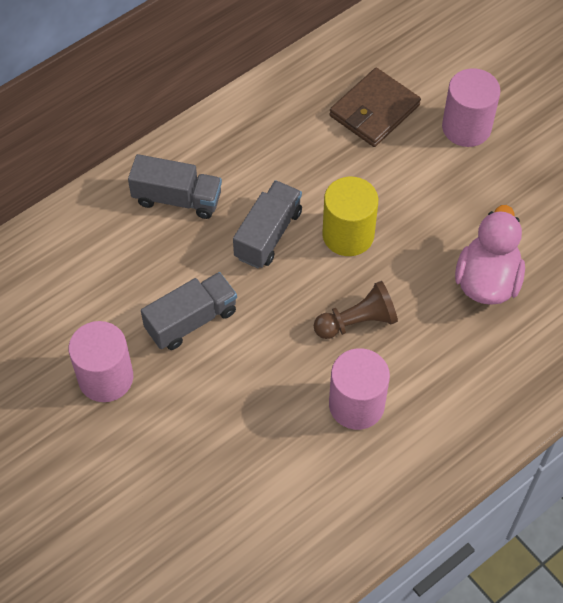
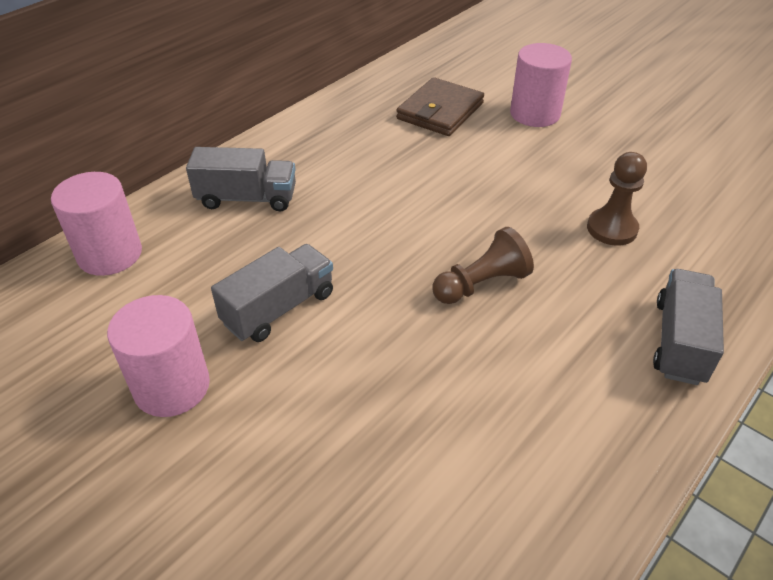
camera: 10 degrees left, 15 degrees down
grey truck [233,180,302,268] -> grey truck moved to [653,269,724,385]
yellow cylinder [322,177,378,256] -> none
pink cylinder [329,348,390,430] -> pink cylinder moved to [51,172,142,276]
pink duck [455,205,525,305] -> brown pawn [587,152,647,246]

